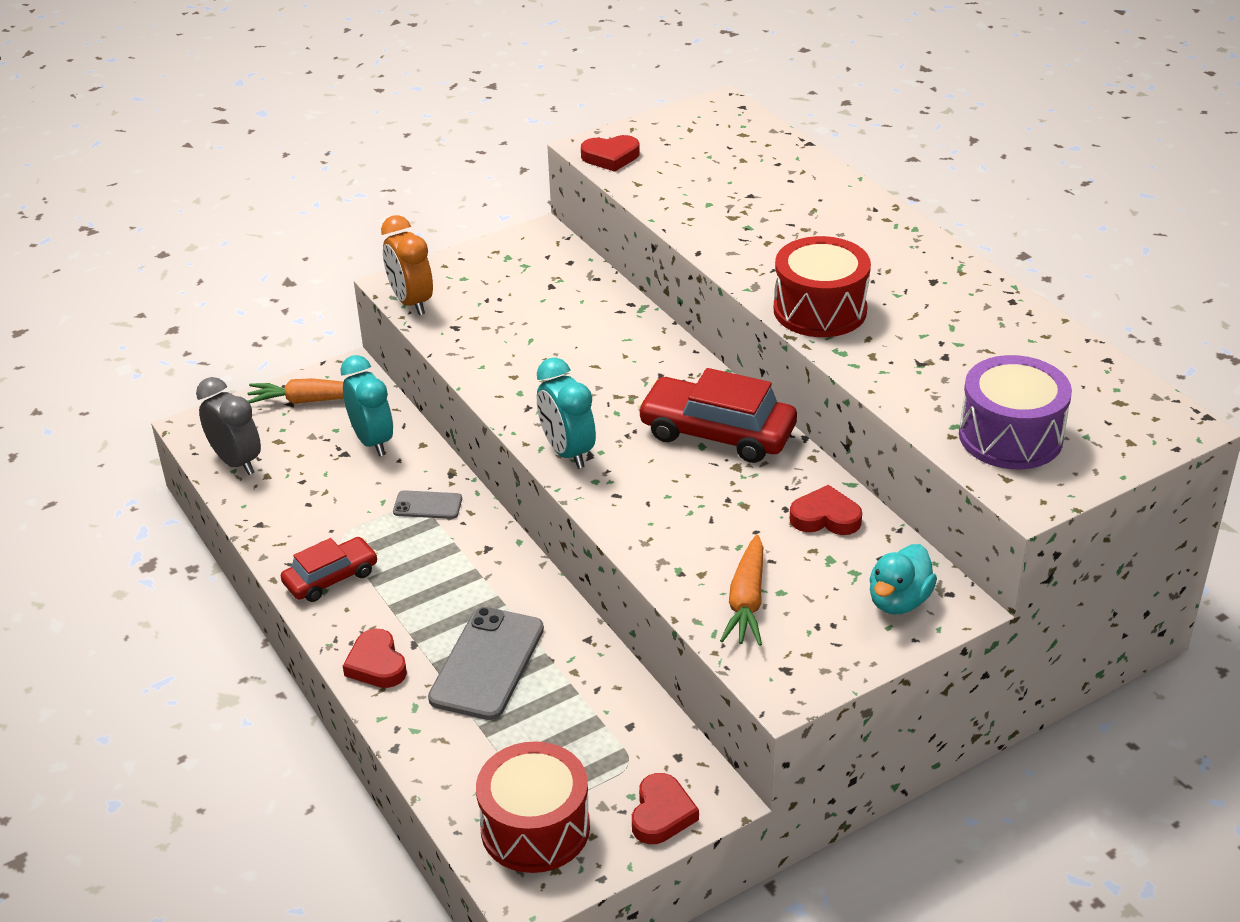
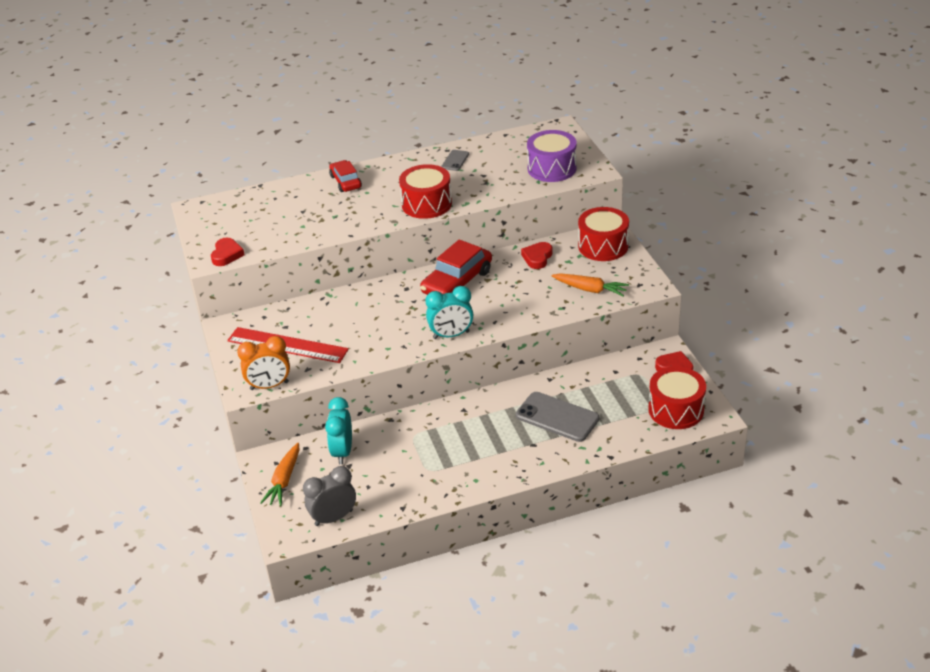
camera: 75 degrees left, 0 degrees up
red car [281,537,378,602] -> red car moved to [329,160,362,192]
turquoise clock [340,355,393,456] -> turquoise clock turned 75 degrees counterclockwise [325,397,352,465]
red heart [343,629,407,688] -> none
grey phone [393,490,462,519] -> grey phone moved to [441,150,469,171]
turquoise duck [869,544,937,615] -> red drum [578,207,629,261]
none -> red ruler [227,327,349,363]

